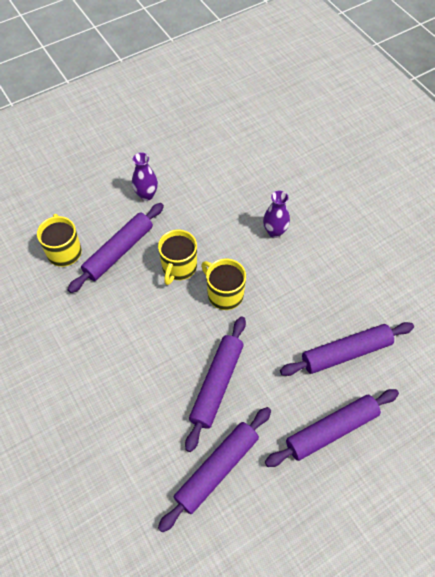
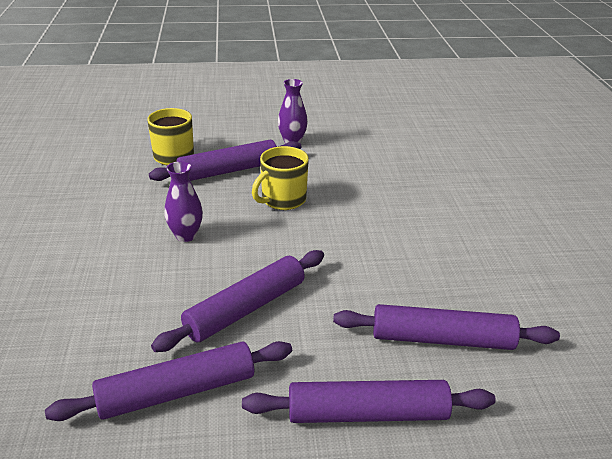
camera: 25 degrees right, 25 degrees down
yellow mug [201,259,246,310] -> none
purple vase [263,191,290,238] -> purple vase moved to [164,161,203,242]

